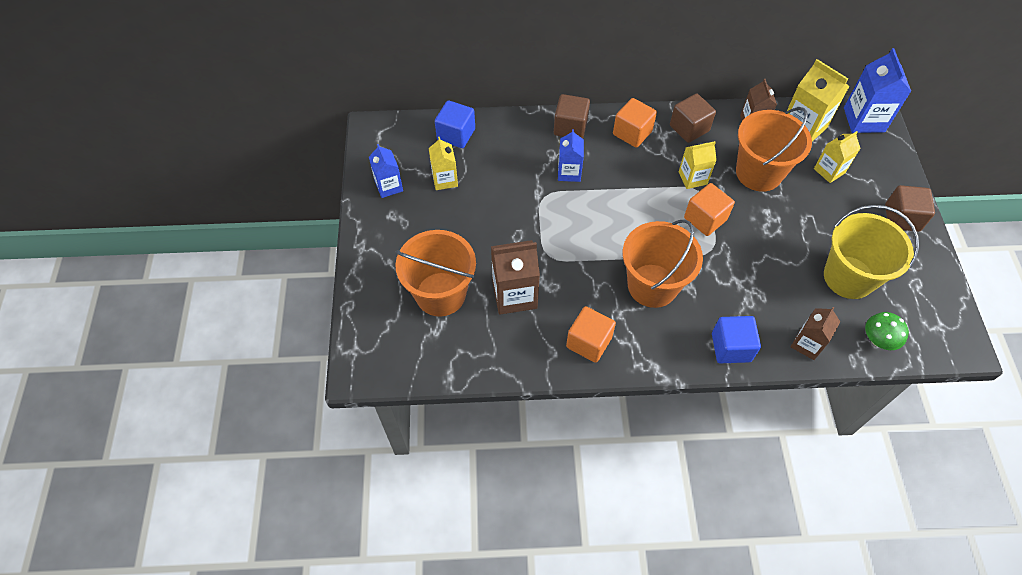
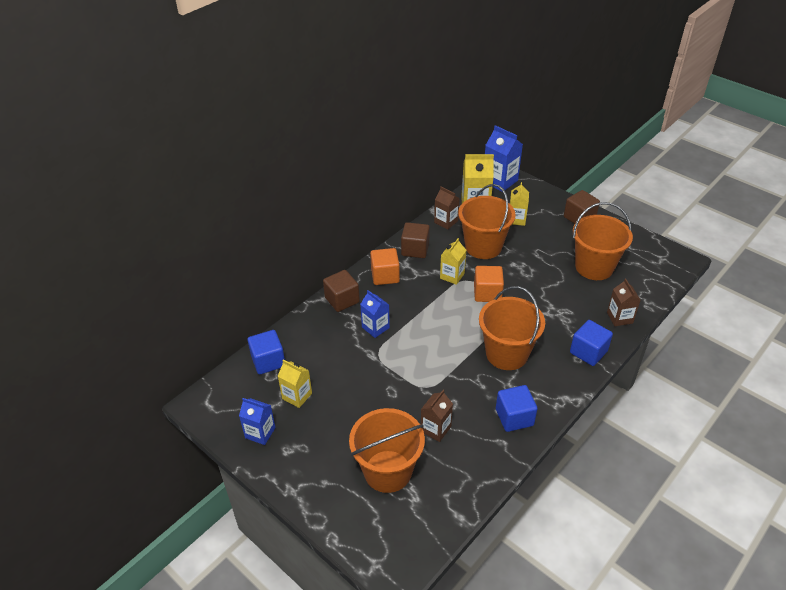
camera: 45 degrees left, 15 degrees down
brown carton [491,240,540,315] -> brown carton [421,390,453,442], size x0.63
orange cube [566,306,616,363] -> blue cube [496,385,538,432]
yellow bucket [824,205,919,299] -> orange bucket [573,202,633,280]
green mushroom [865,312,909,350] -> none

